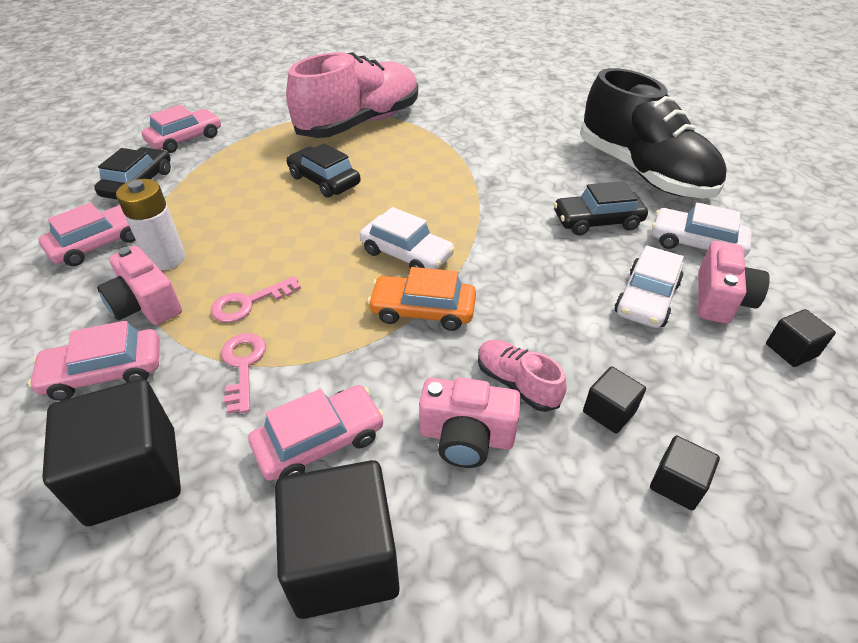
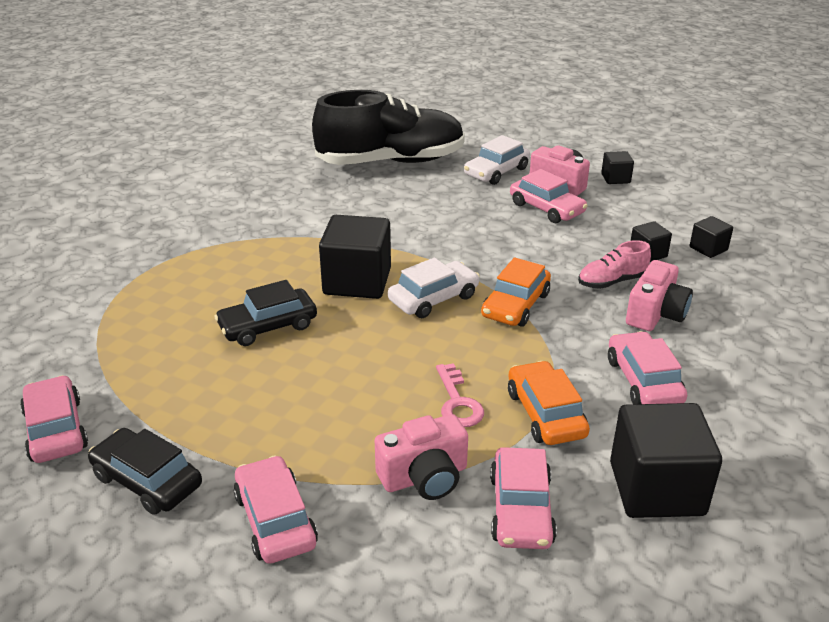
camera: 70 degrees left, 10 degrees down
white battery [116,179,186,271] -> none
pink key [221,333,266,414] -> orange car [508,361,590,445]
black cube [275,460,400,619] -> black cube moved to [319,215,391,299]
pink shoe [286,52,418,138] -> none
black car [554,181,648,235] -> none
white car [615,246,684,328] -> pink car [510,169,588,223]

